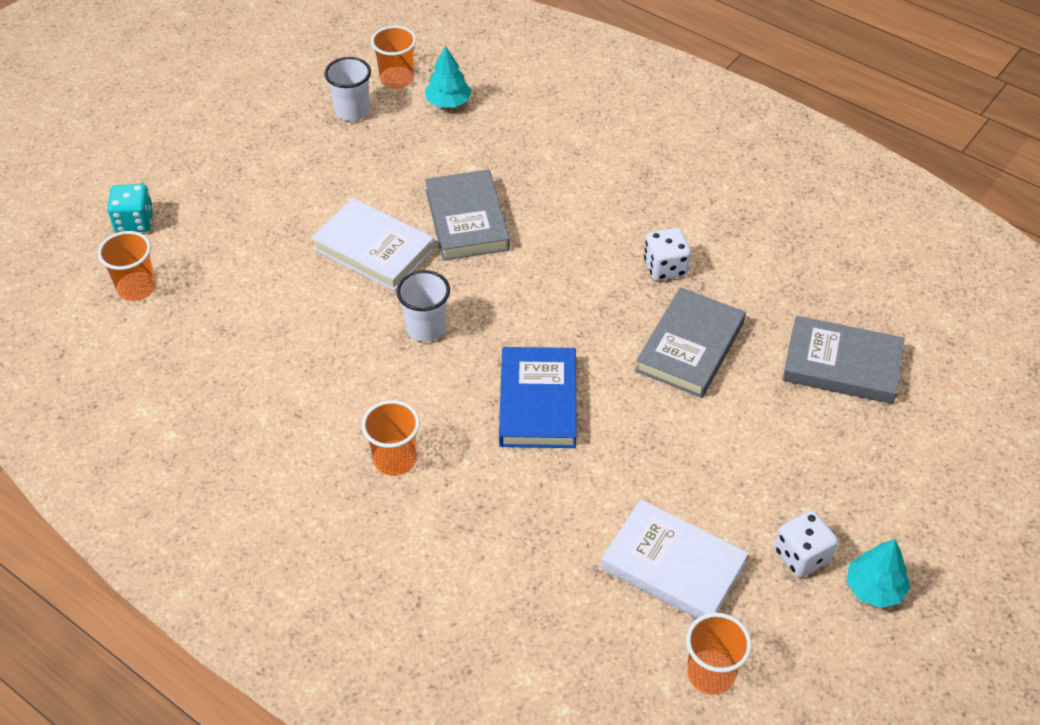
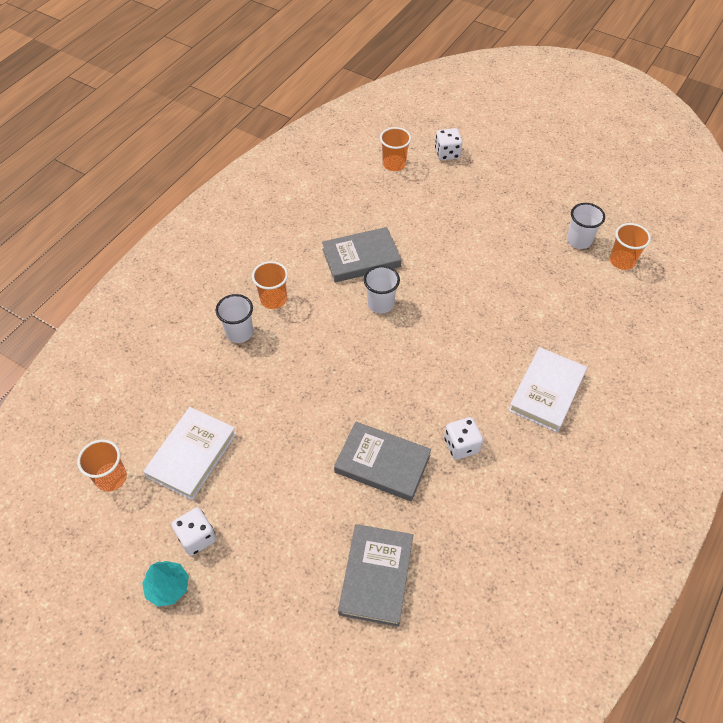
camera: 85 degrees right, 5 degrees up
turquoise dice [107,184,153,233] -> white dice [435,128,463,160]
white book [311,198,435,291] -> white book moved to [508,347,587,432]
turquoise tree [425,46,471,107] -> none
grey book [425,169,510,261] -> grey book moved to [322,227,401,282]
blue book [499,347,577,448] -> none
none -> white cup [215,294,253,343]

